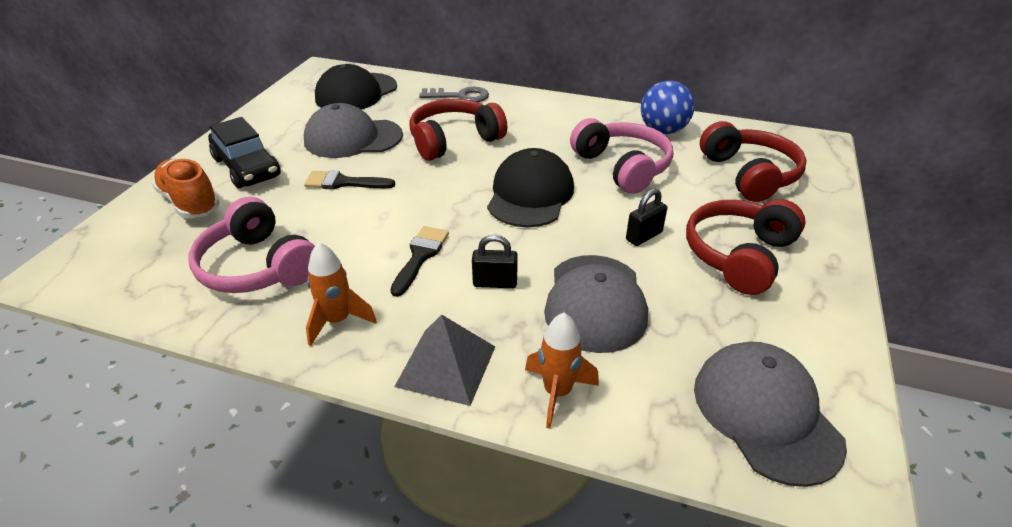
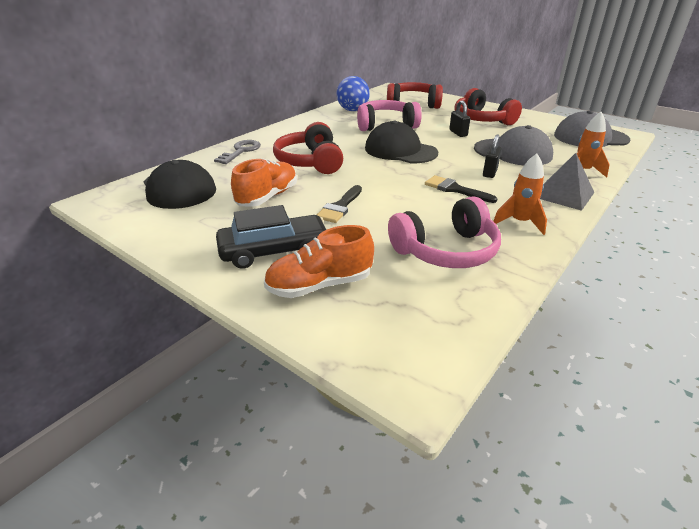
camera: 70 degrees left, 5 degrees down
grey cap [304,103,403,158] -> orange shoe [231,158,297,207]

